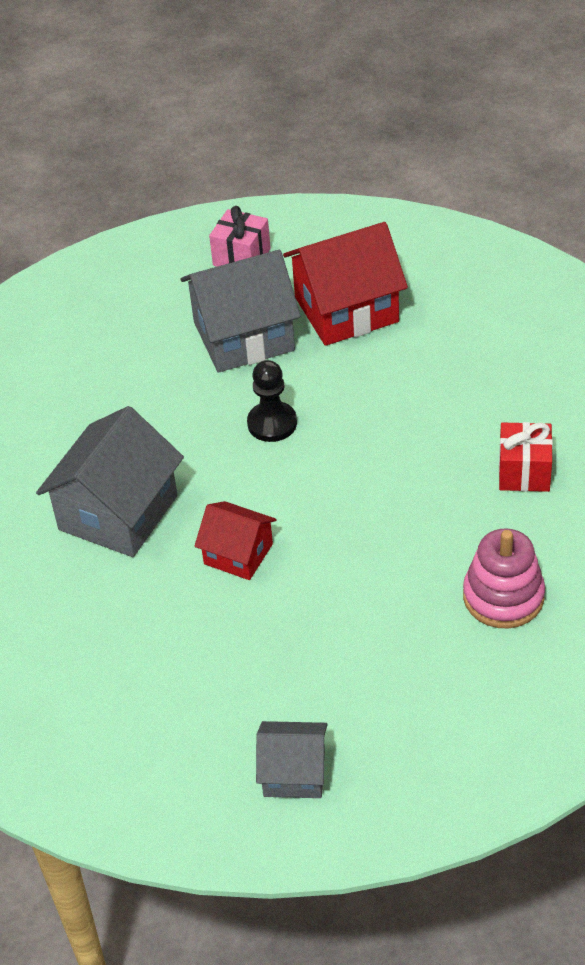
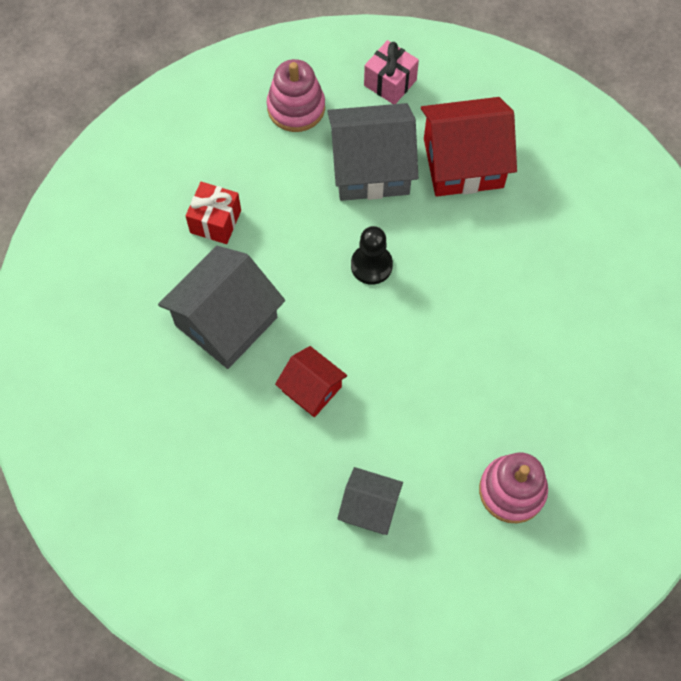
camera: 10 degrees right, 20 degrees up
grey house [256,721,328,798] -> grey house moved to [337,467,403,535]
red gift [499,422,553,492] -> red gift moved to [185,182,241,244]
none -> pink stacking toy [267,59,325,132]

